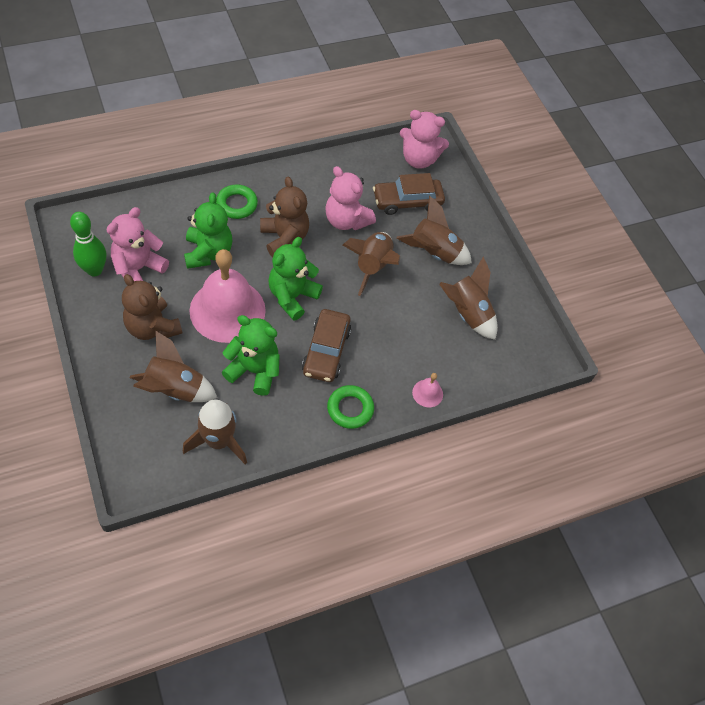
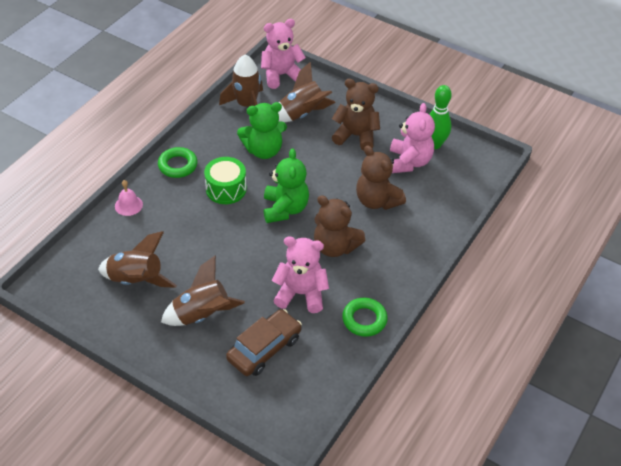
camera: 150 degrees right, 10 degrees down
green teddy bear [184,192,232,269] -> brown teddy bear [356,145,406,210]
pink bell [189,249,266,343] -> none
green ring [216,185,258,219] -> green ring moved to [342,298,388,337]
brown car [302,309,351,382] -> green drum [204,157,247,204]
brown rocket [343,232,400,296] -> none
pink teddy bear [400,110,449,169] -> pink teddy bear moved to [261,19,306,89]

